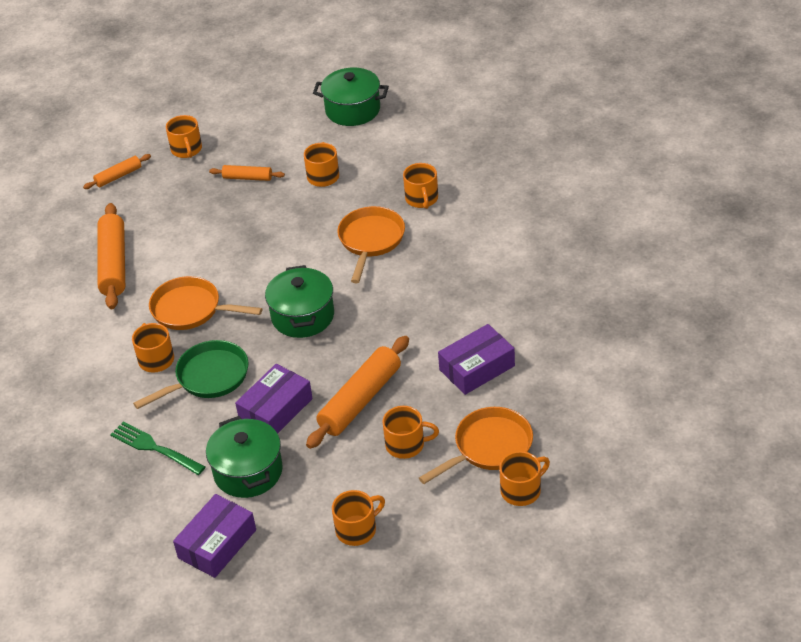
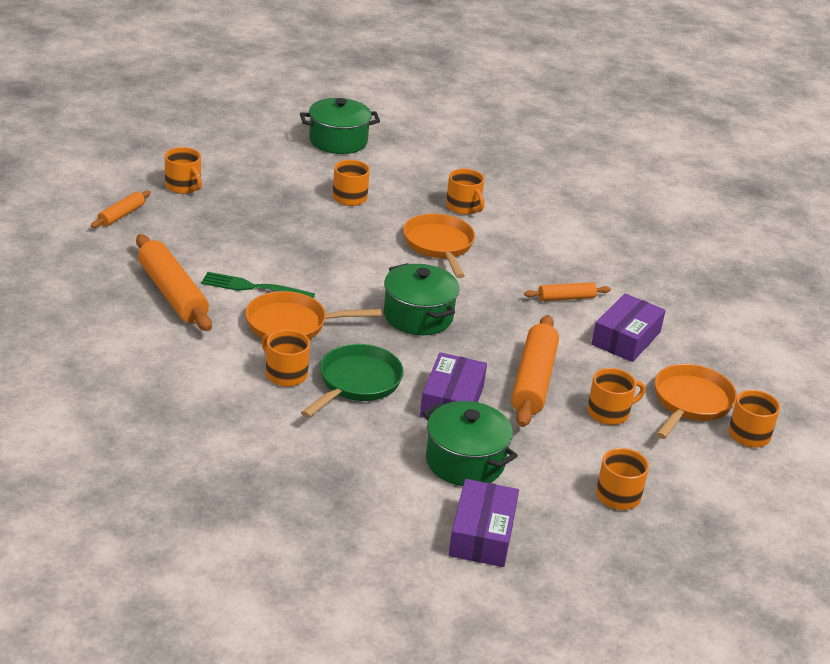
camera: 30 degrees left, 10 degrees down
green fork [110,422,205,475] -> green fork moved to [201,272,315,298]
orange rolling pin [209,165,285,181] -> orange rolling pin moved to [524,282,611,301]

